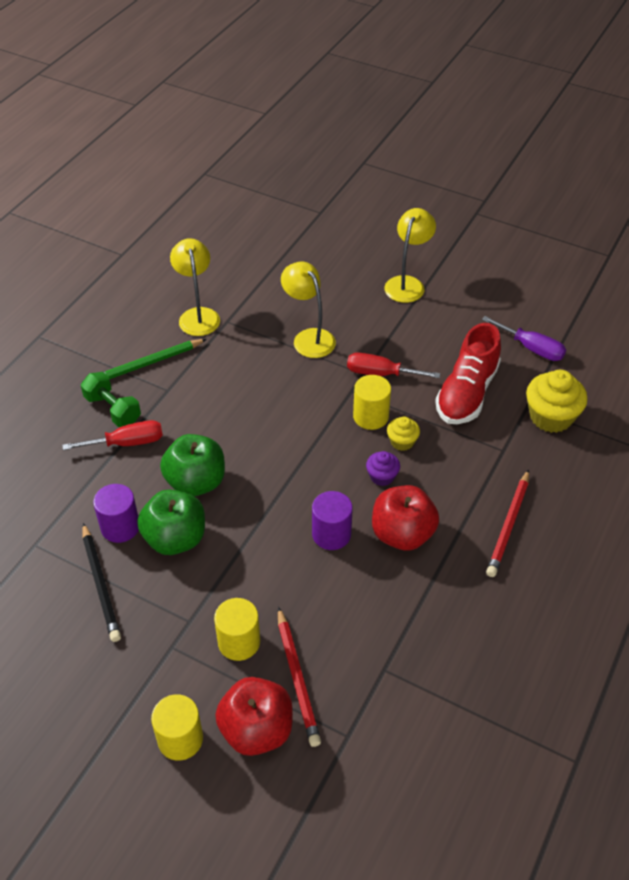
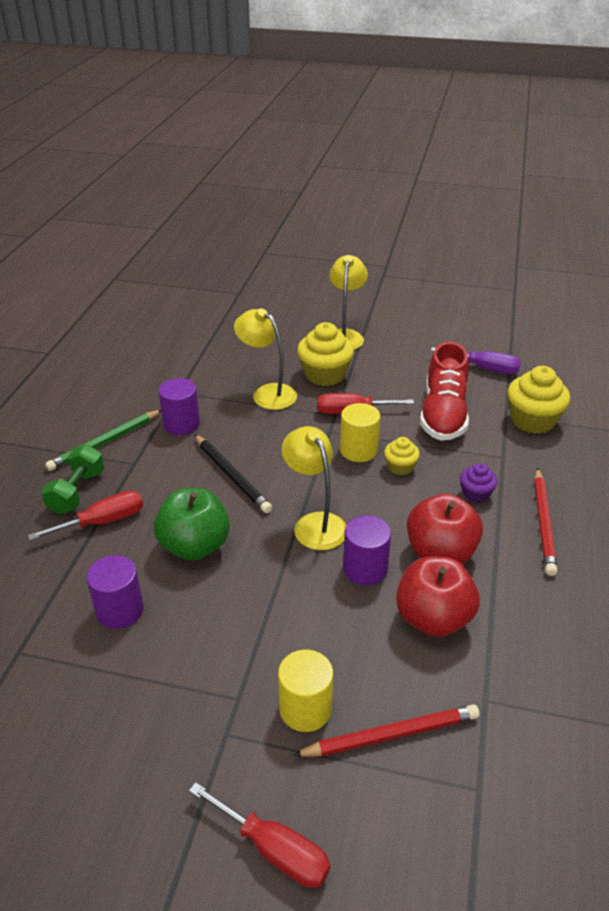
camera: 15 degrees left, 10 degrees down
green dumbbell [81,372,141,427] -> green dumbbell turned 75 degrees clockwise [41,445,104,514]
black pencil [82,523,121,642] -> black pencil moved to [195,434,272,513]
green apple [137,489,205,555] -> none
yellow cylinder [151,694,203,761] -> red screwdriver [189,782,331,888]
yellow lamp [170,238,220,336] -> yellow lamp moved to [281,426,346,550]
red apple [215,677,293,756] -> red apple moved to [396,556,480,637]
red pencil [278,607,321,747] -> red pencil turned 75 degrees counterclockwise [293,704,479,757]
purple cupcake [366,451,400,486] -> purple cupcake moved to [460,463,497,503]
none -> purple cylinder [158,378,200,435]
none -> yellow cupcake [297,322,354,386]

